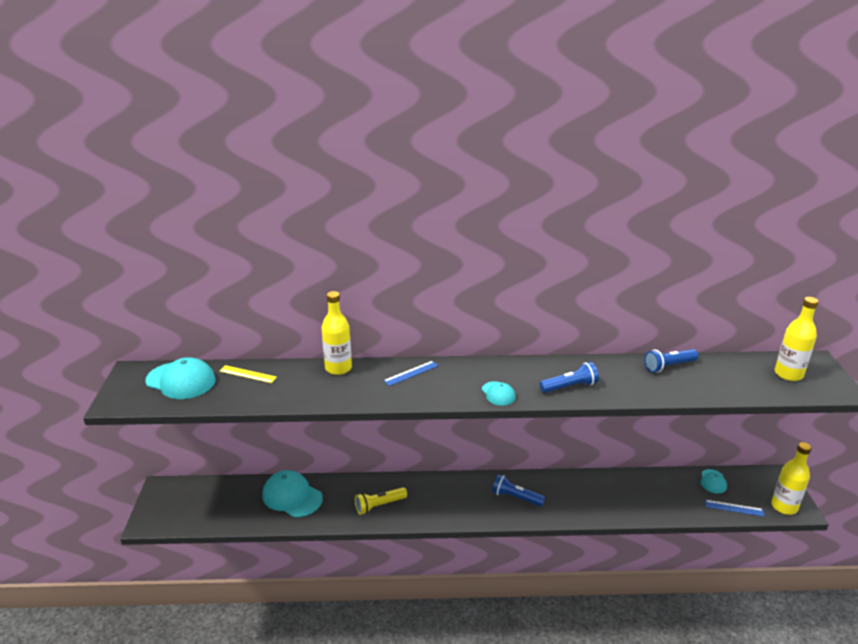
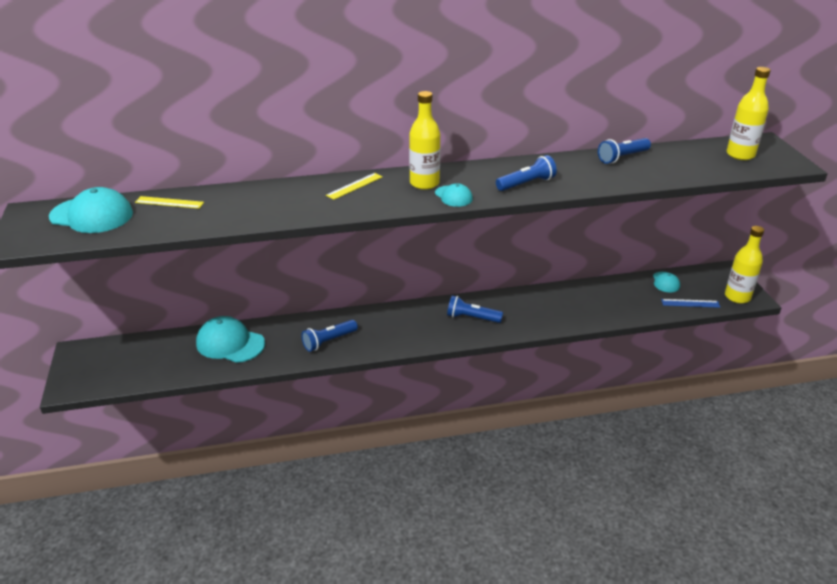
camera: 10 degrees left, 5 degrees up
yellow bottle [322,291,352,375] -> yellow bottle moved to [409,91,440,190]
yellow flashlight [355,487,407,515] -> blue flashlight [301,320,358,352]
blue ruler [383,361,439,386] -> yellow ruler [326,173,383,200]

